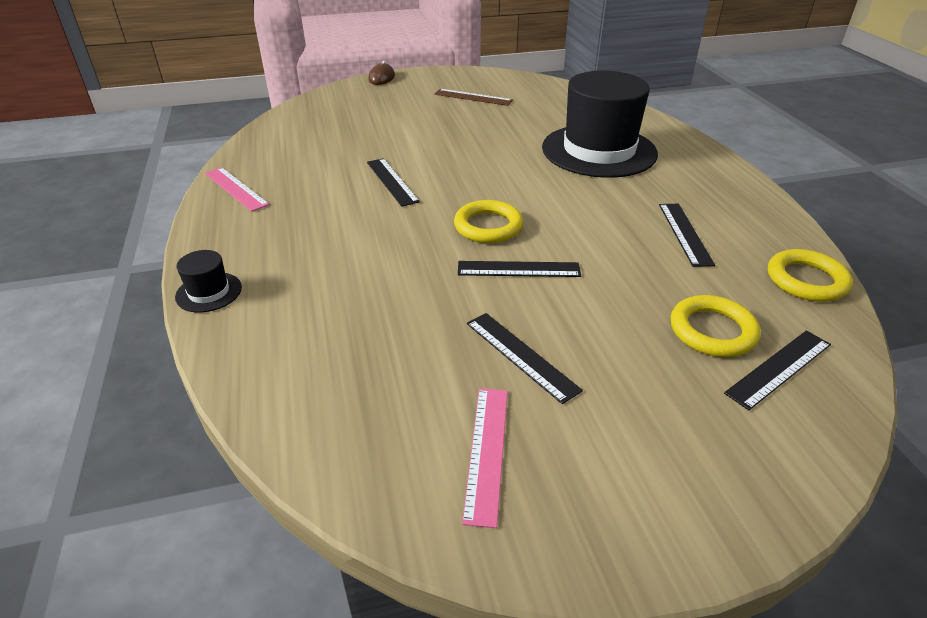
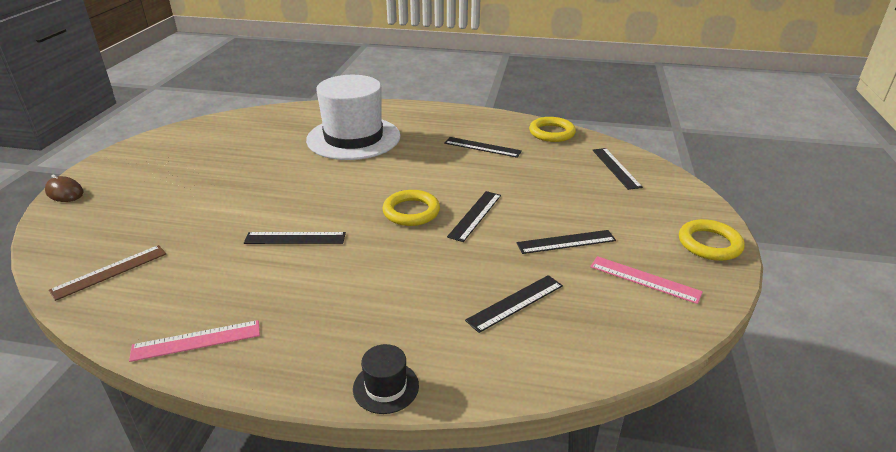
camera: 65 degrees left, 5 degrees down
brown ruler [434,89,513,106] -> brown ruler moved to [49,245,166,301]
black hat [542,71,658,178] -> white hat [306,75,400,160]
yellow ring [671,295,761,357] -> yellow ring moved to [679,219,745,261]
none -> black ruler [465,275,563,333]

